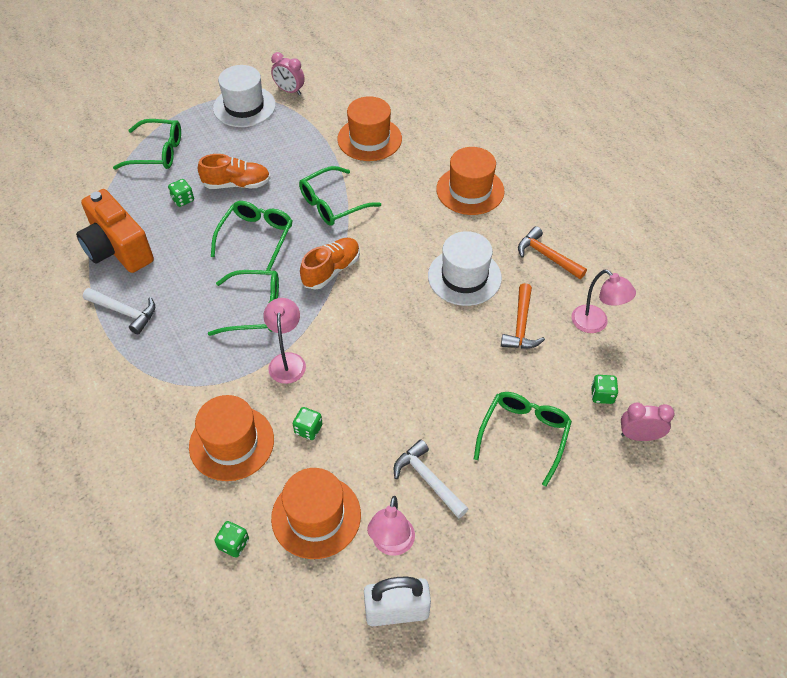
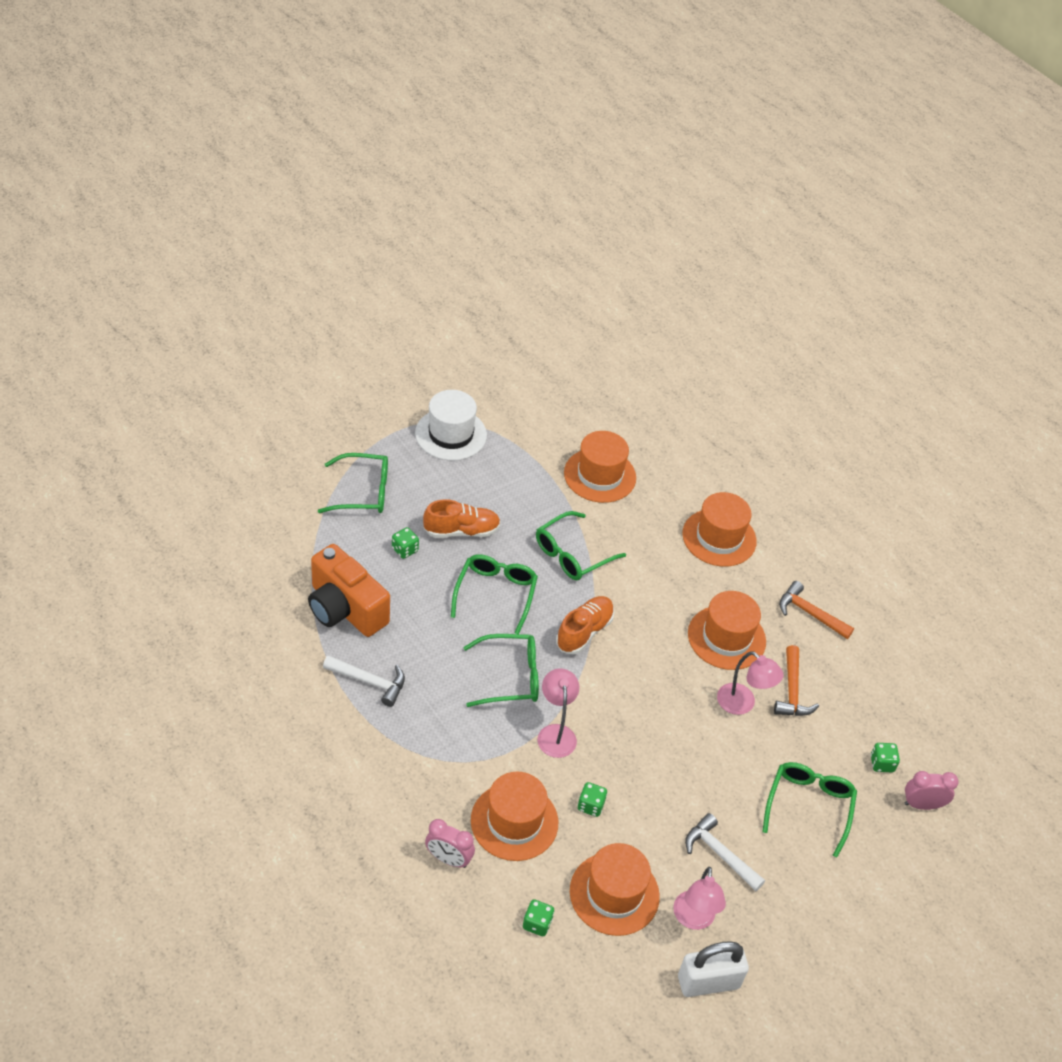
camera: 10 degrees left, 5 degrees down
pink clock [271,52,305,95] -> pink clock moved to [425,819,475,868]
white hat [428,231,502,306] -> orange hat [688,591,766,670]
pink lamp [572,270,636,333] -> pink lamp moved to [717,651,784,715]

